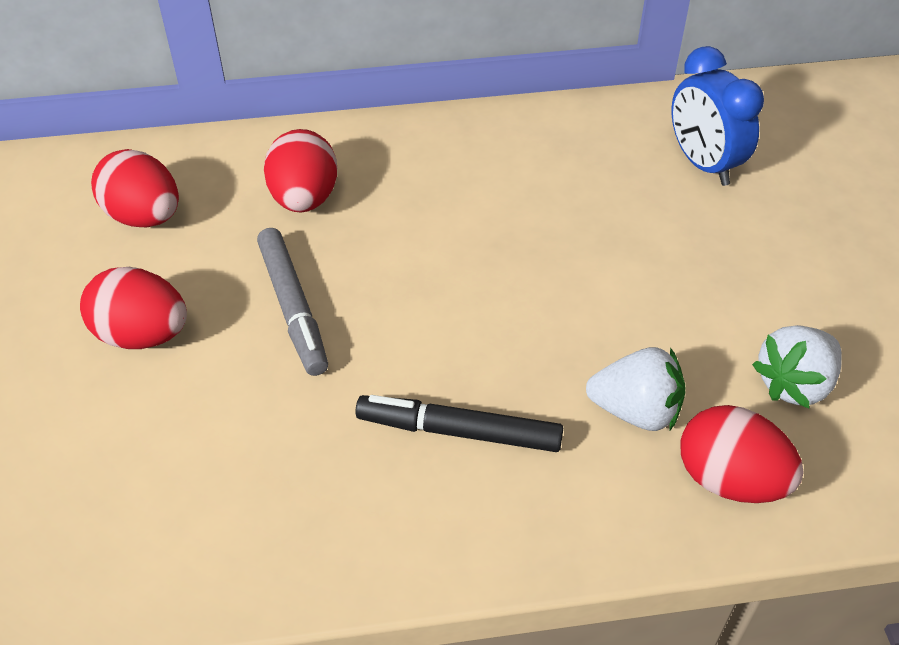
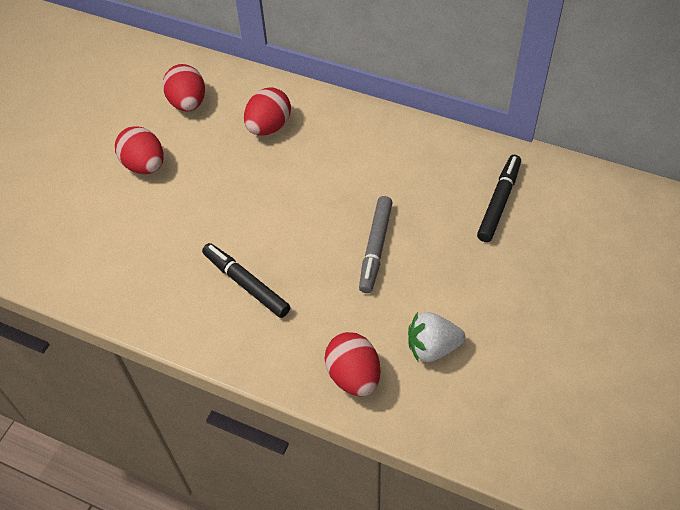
camera: 35 degrees right, 5 degrees up
grey marker [257,228,328,376] -> grey marker moved to [359,196,393,293]
white strawberry [586,347,686,431] -> none
blue clock [672,46,764,186] -> black marker [477,155,521,242]

